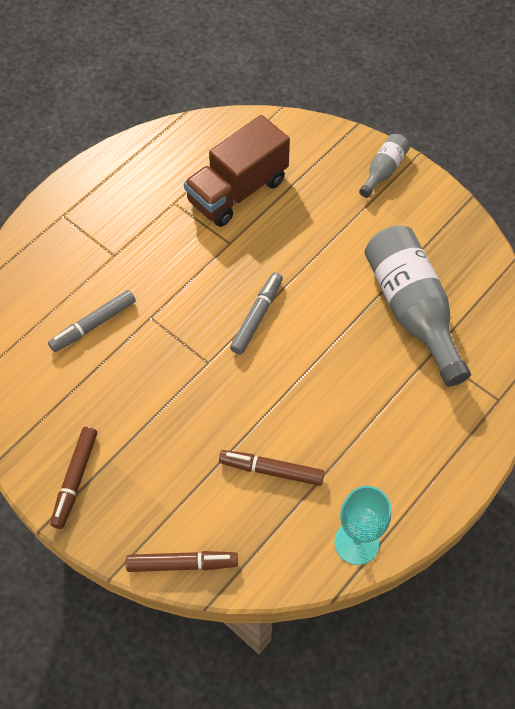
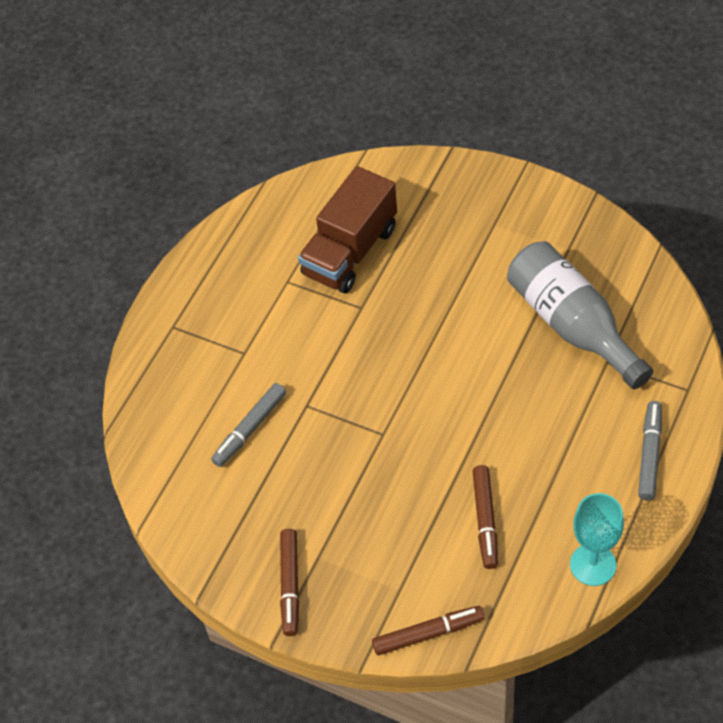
camera: 10 degrees left, 5 degrees down
brown marker [219,450,324,486] -> brown marker turned 90 degrees counterclockwise [473,465,498,569]
grey marker [230,272,283,355] -> grey marker moved to [638,401,662,500]
grey bottle [359,134,410,198] -> none

